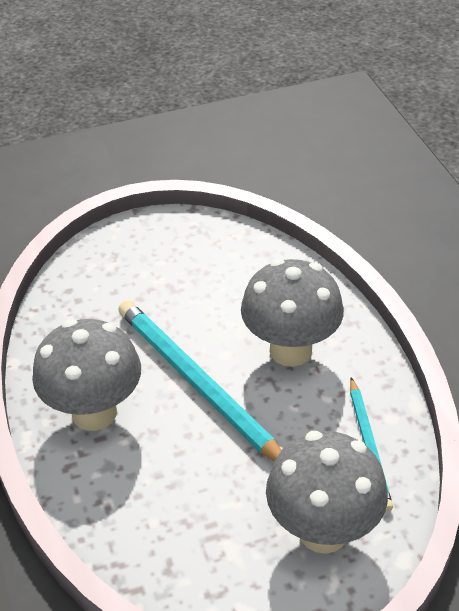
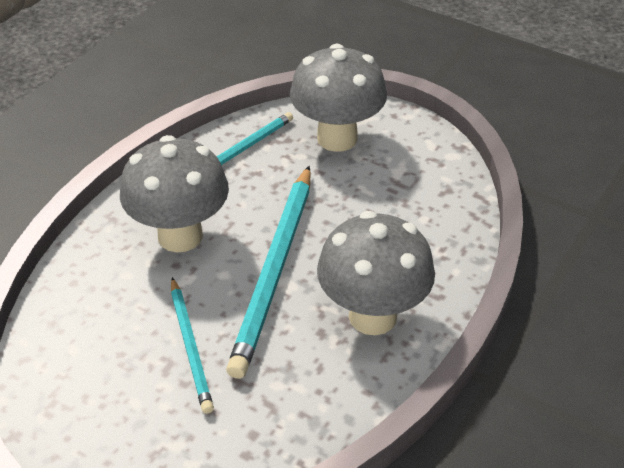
camera: 130 degrees left, 0 degrees up
none -> turquoise pencil [171,277,214,414]

